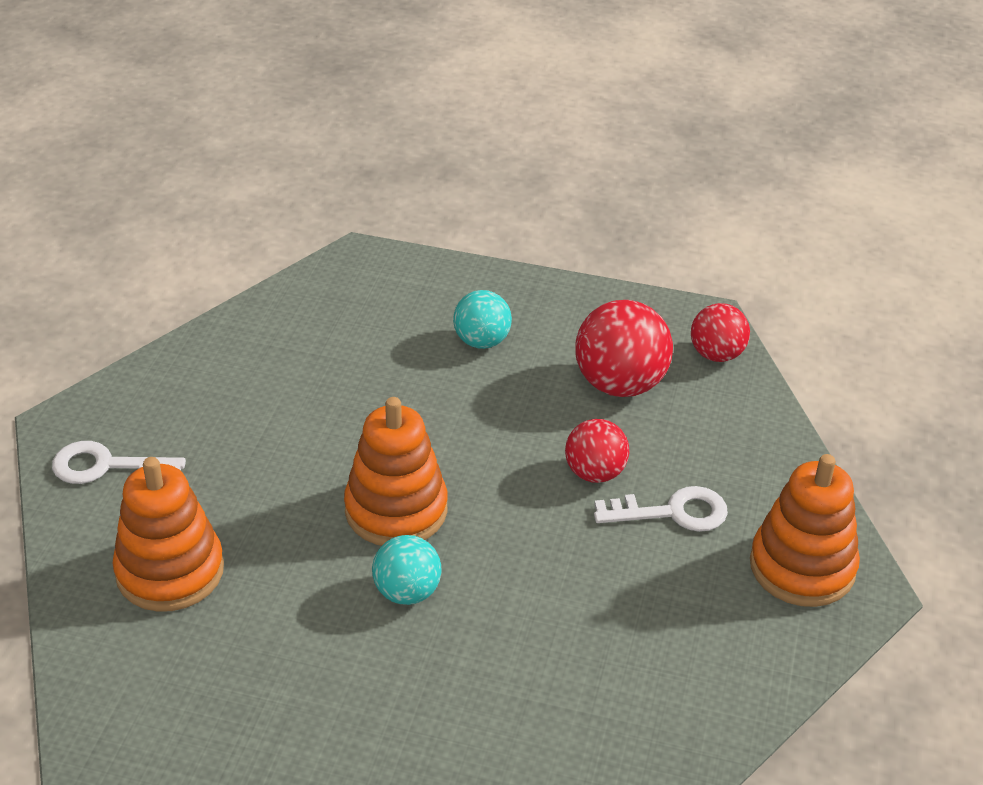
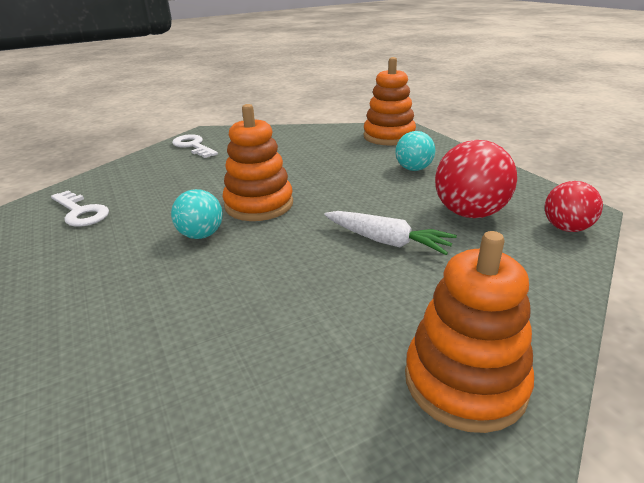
camera: 50 degrees right, 10 degrees down
orange stacking toy [113,457,224,612] -> orange stacking toy moved to [363,57,416,146]
red ball [565,419,629,483] -> white carrot [324,211,457,255]
white key [594,486,728,532] -> white key moved to [51,190,109,227]

